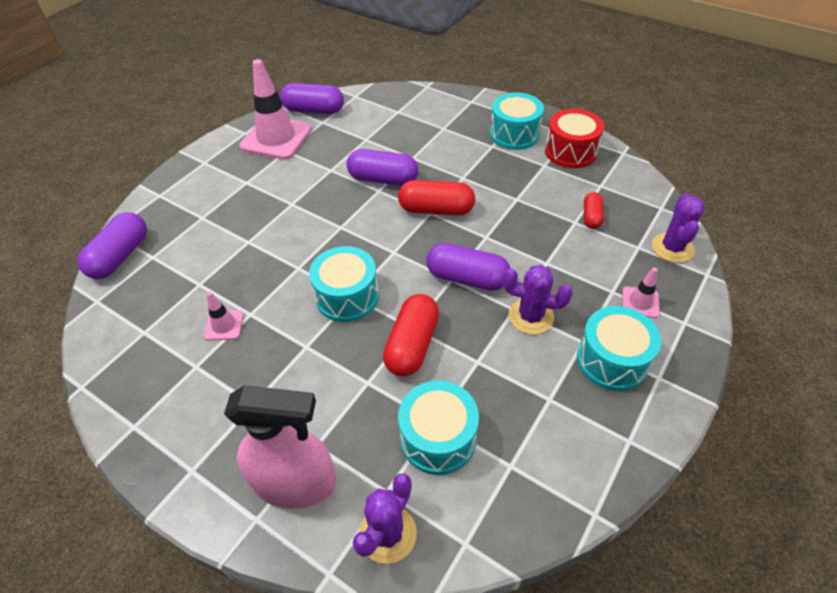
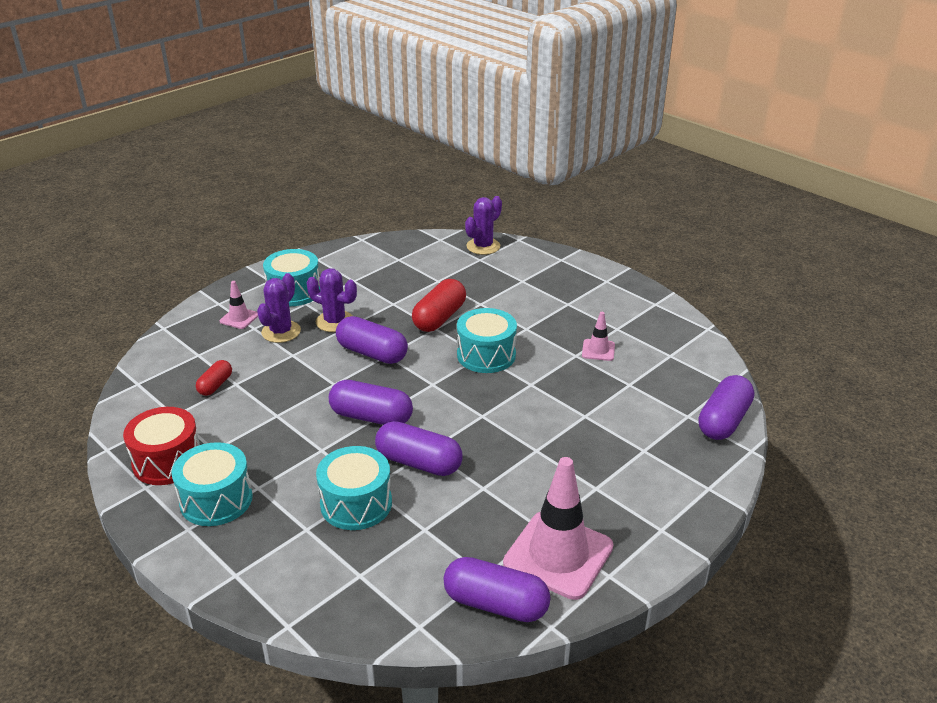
camera: 170 degrees left, 15 degrees down
pink spray bottle [224,385,336,509] -> none
red capsule [398,180,475,216] -> purple capsule [329,380,413,425]
turquoise drum [398,380,479,475] -> turquoise drum moved to [316,446,392,530]
purple cactus [652,193,705,263] -> purple cactus moved to [257,273,301,343]

